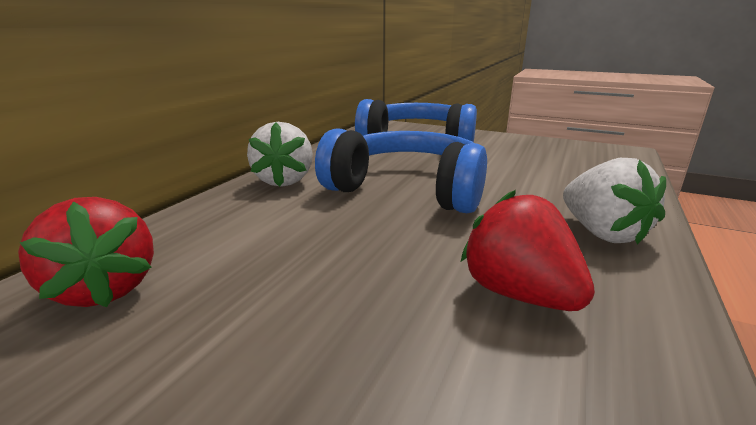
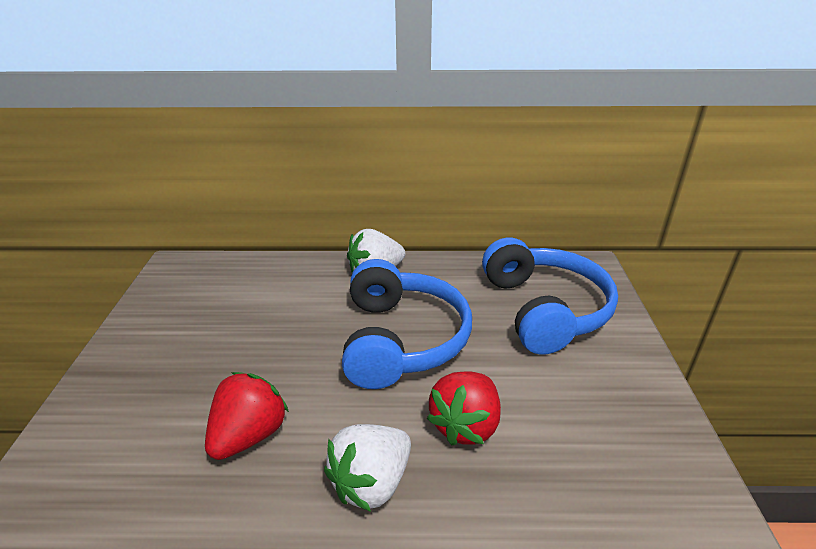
camera: 65 degrees right, 10 degrees up
red strawberry [18,197,154,307] -> red strawberry moved to [427,371,501,445]

